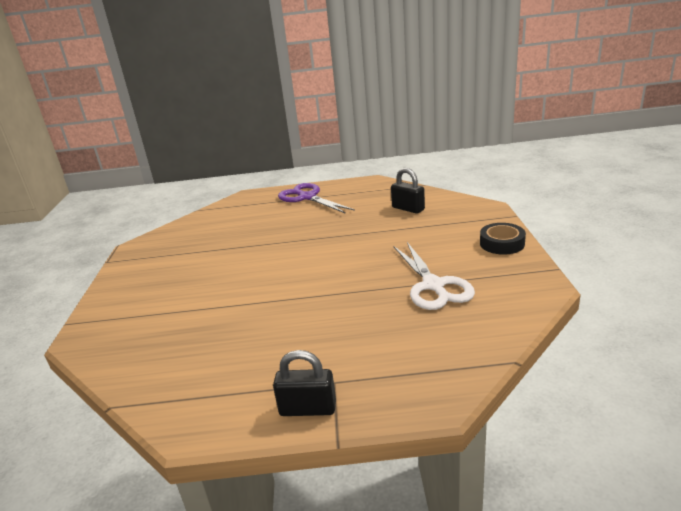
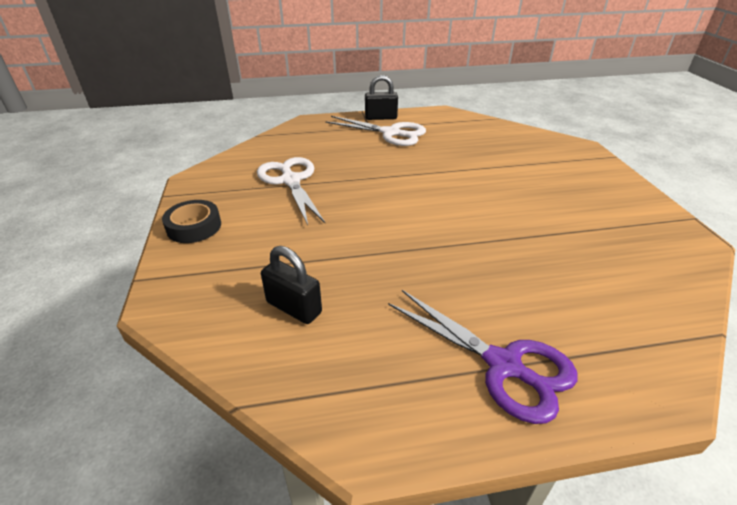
camera: 170 degrees right, 10 degrees up
none -> white scissors [325,116,426,146]

